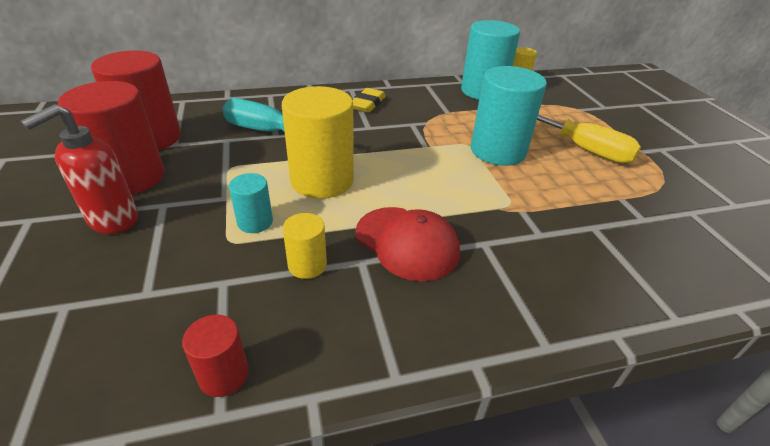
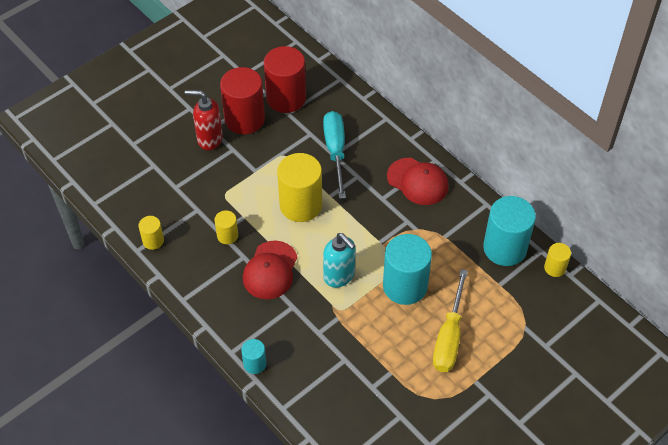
camera: 65 degrees right, 15 degrees up
red cylinder [182,315,249,397] -> yellow cylinder [138,216,164,250]
turquoise cylinder [229,173,273,233] -> turquoise cylinder moved to [241,339,266,374]
yellow eraser [353,88,386,113] -> red cap [387,158,449,205]
none -> turquoise soap dispenser [323,233,356,288]

